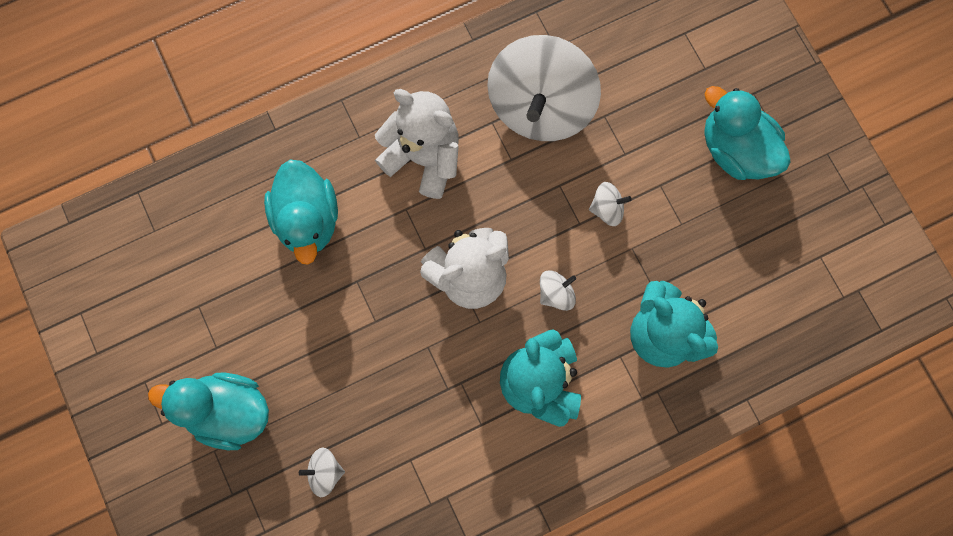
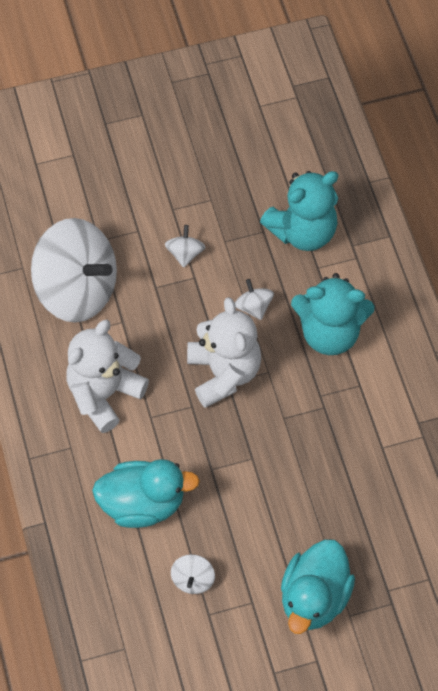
camera: 80 degrees left, 15 degrees down
white spinning top [299,448,345,497] -> white spinning top moved to [171,554,215,594]
turquoise duck [704,86,791,180] -> none

